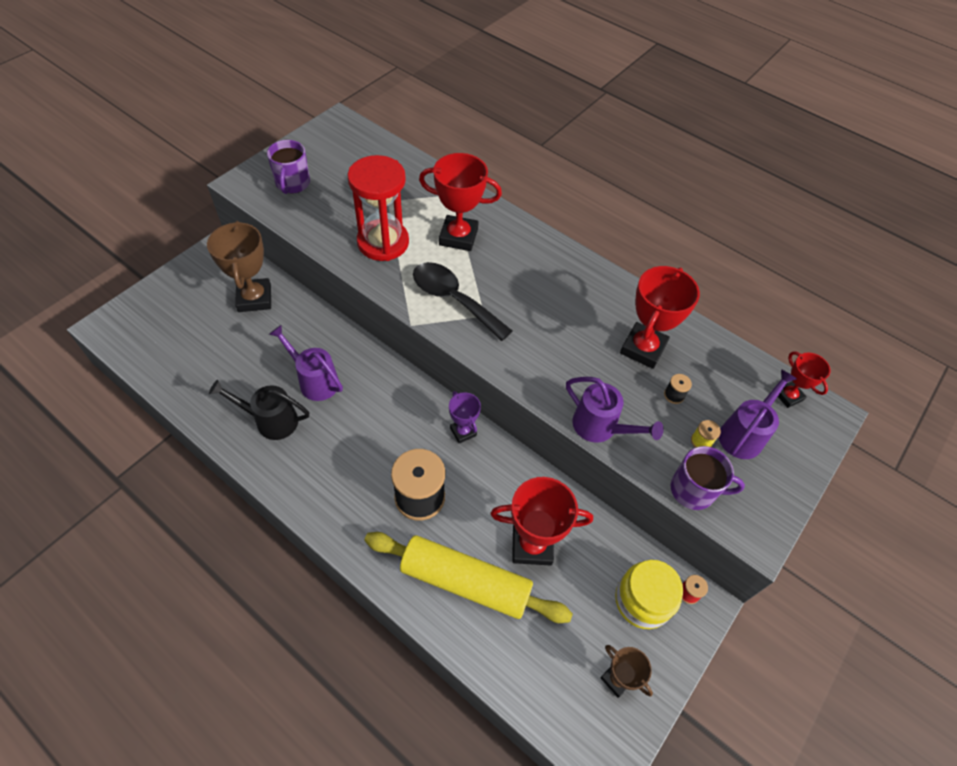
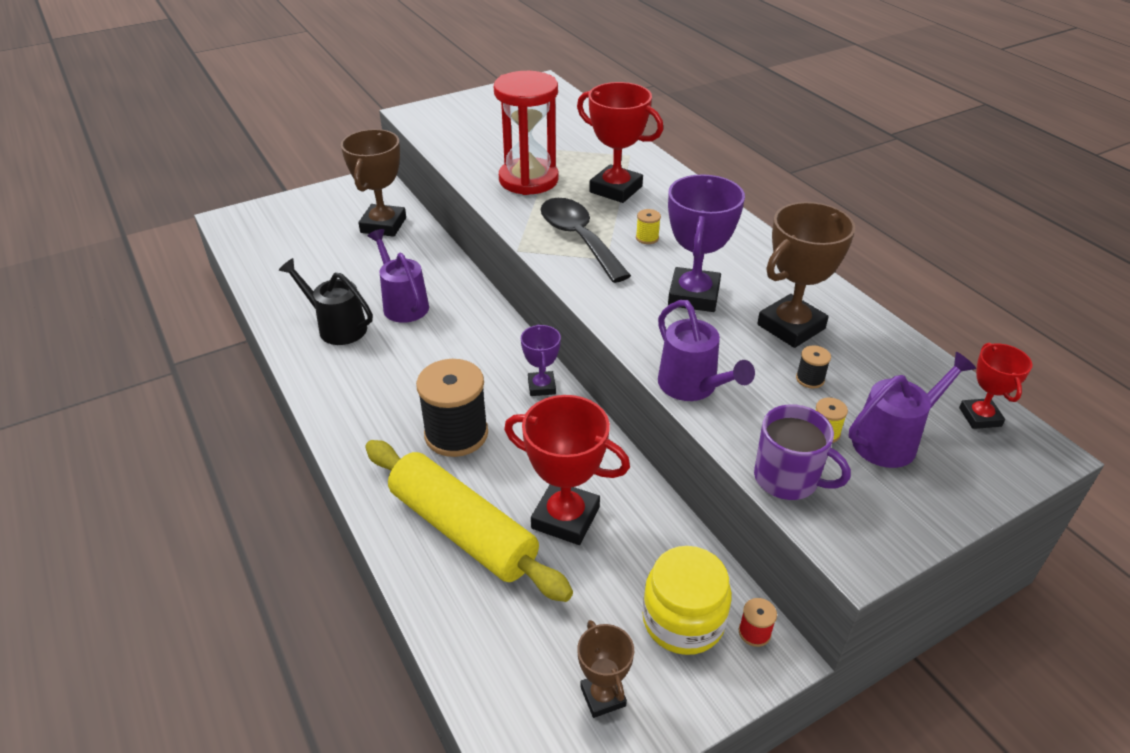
camera: 25 degrees right, 15 degrees down
purple mug [267,140,310,194] -> none
red trophy [620,266,700,369] -> brown trophy [757,202,856,348]
none -> yellow spool [636,209,661,244]
none -> purple trophy [668,174,745,312]

